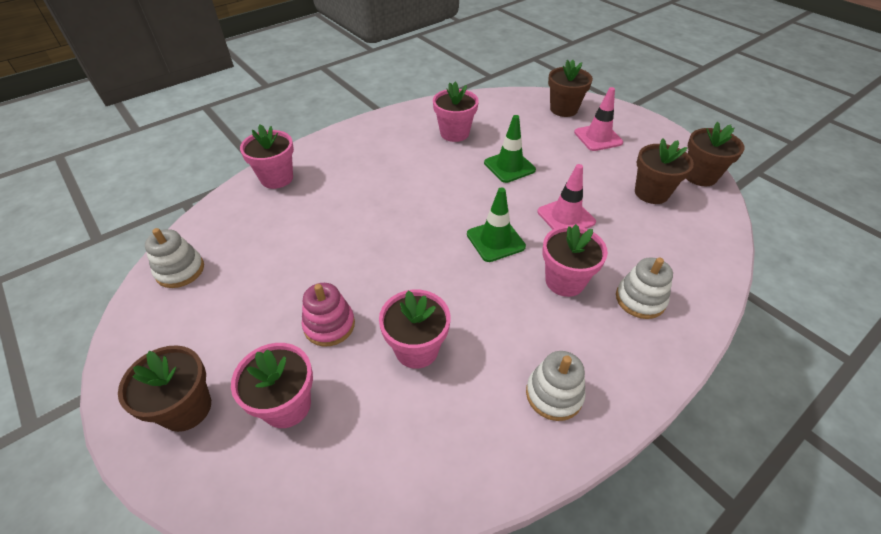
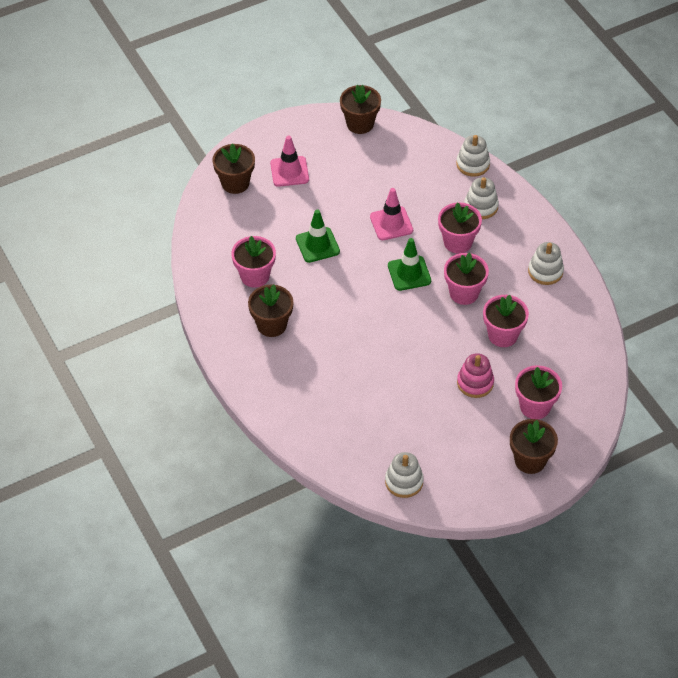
camera: 80 degrees left, 5 degrees up
pink flower pot [240,124,294,189] -> pink flower pot moved to [444,252,489,305]
brown flower pot [635,138,694,204] -> brown flower pot moved to [248,284,293,337]
none -> white stacking toy [456,135,490,177]

